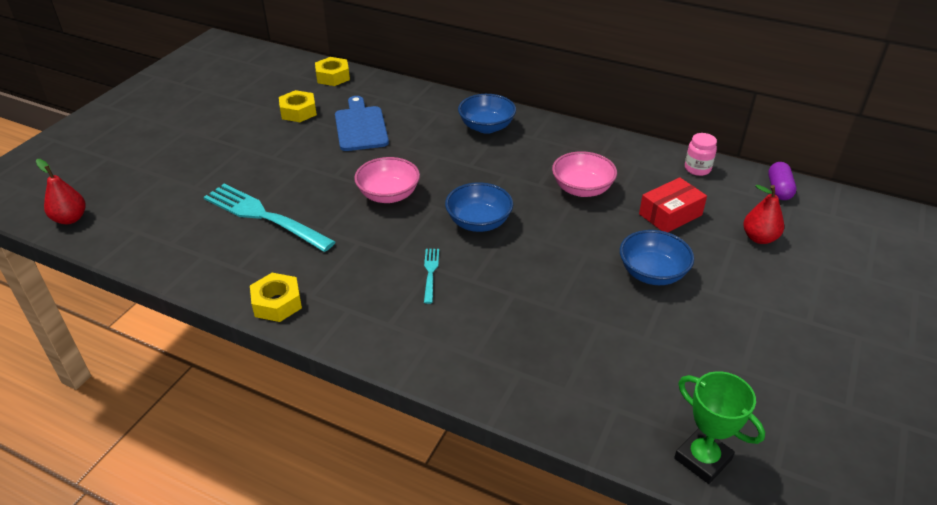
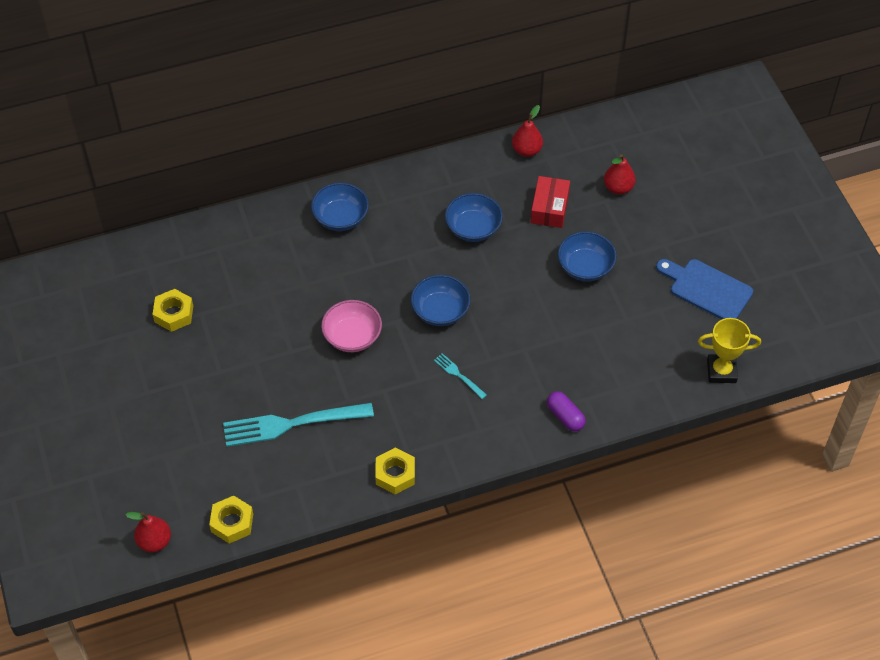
camera: 45 degrees left, 15 degrees up
yellow nut [315,57,350,86] -> yellow nut moved to [209,496,253,544]
blue cutting board [335,96,389,151] -> blue cutting board moved to [656,259,753,319]
pink bowl [552,151,617,197] -> blue bowl [445,193,503,242]
green trophy [674,371,765,484] -> yellow trophy [698,318,761,383]
pink jar [685,133,717,176] -> red pear [512,105,543,157]
purple capsule [768,162,796,200] -> purple capsule moved to [547,391,586,431]

